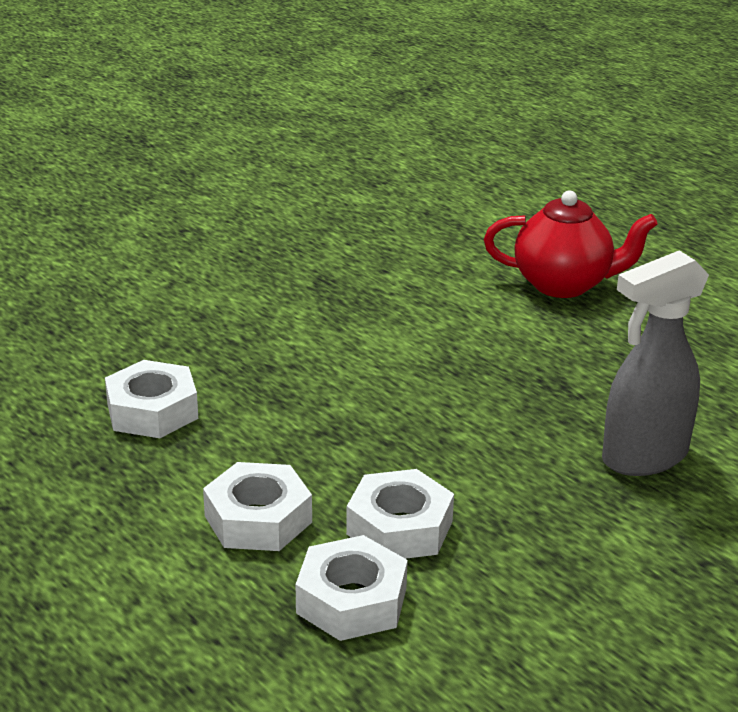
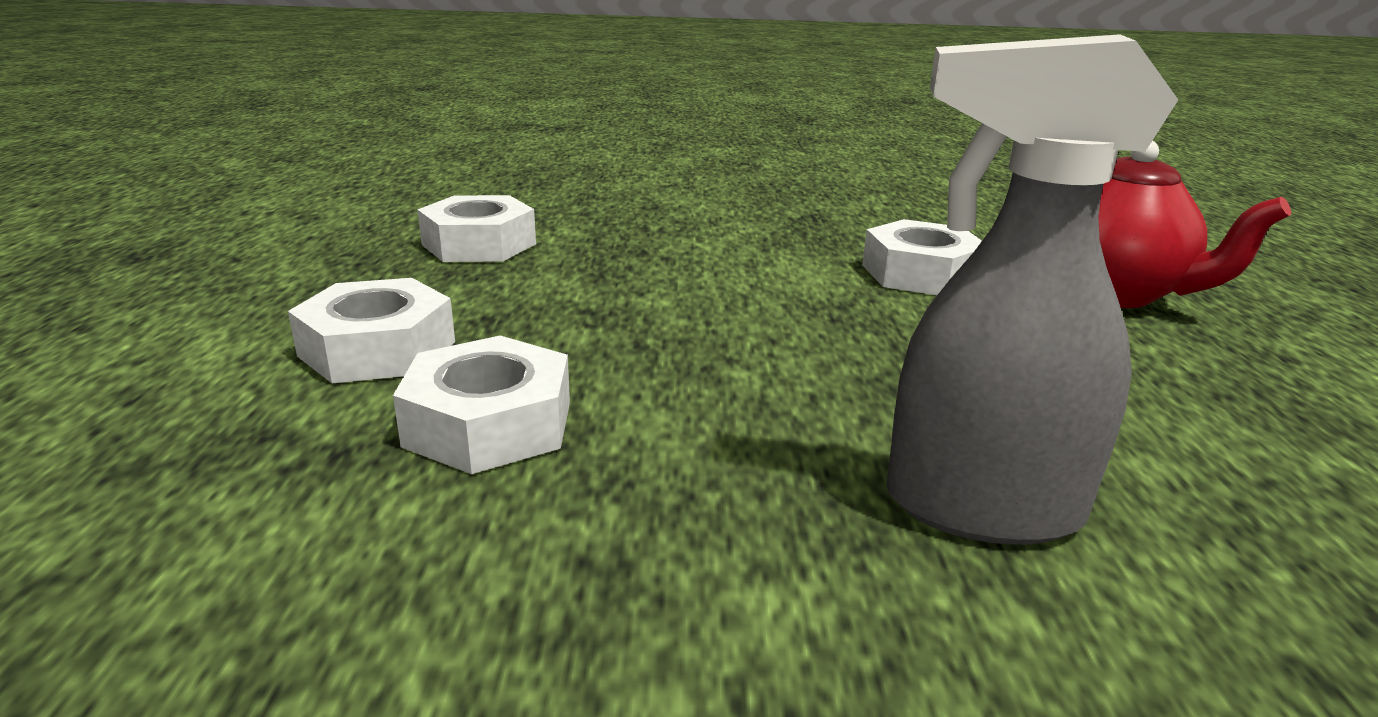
camera: 40 degrees right, 5 degrees down
white nut [296,535,408,641] -> white nut moved to [862,219,982,295]

